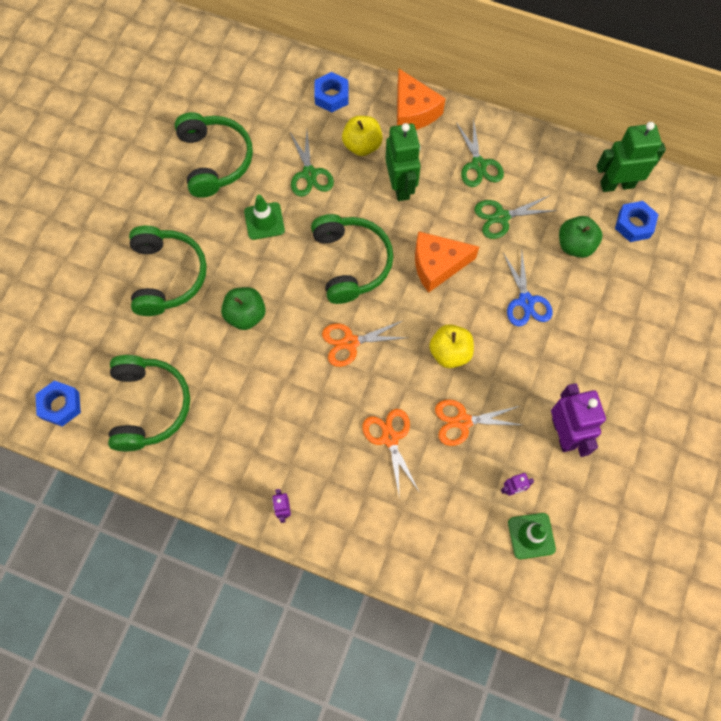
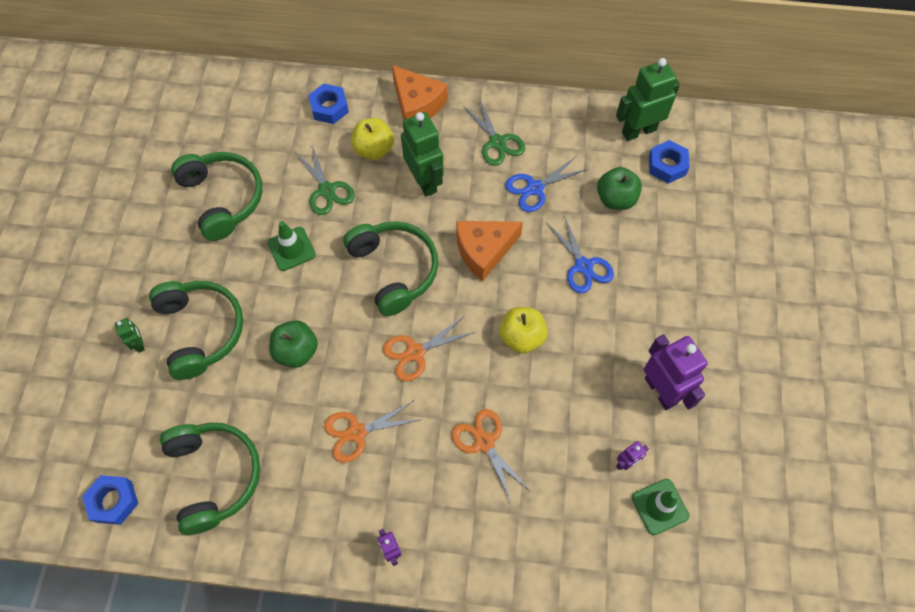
camera: 15 degrees left, 5 degrees down
orange scissors [435,399,521,446] -> orange scissors moved to [324,400,422,463]
green scissors [474,195,557,239] -> blue scissors [505,156,588,212]
none -> green robot [114,318,145,353]

